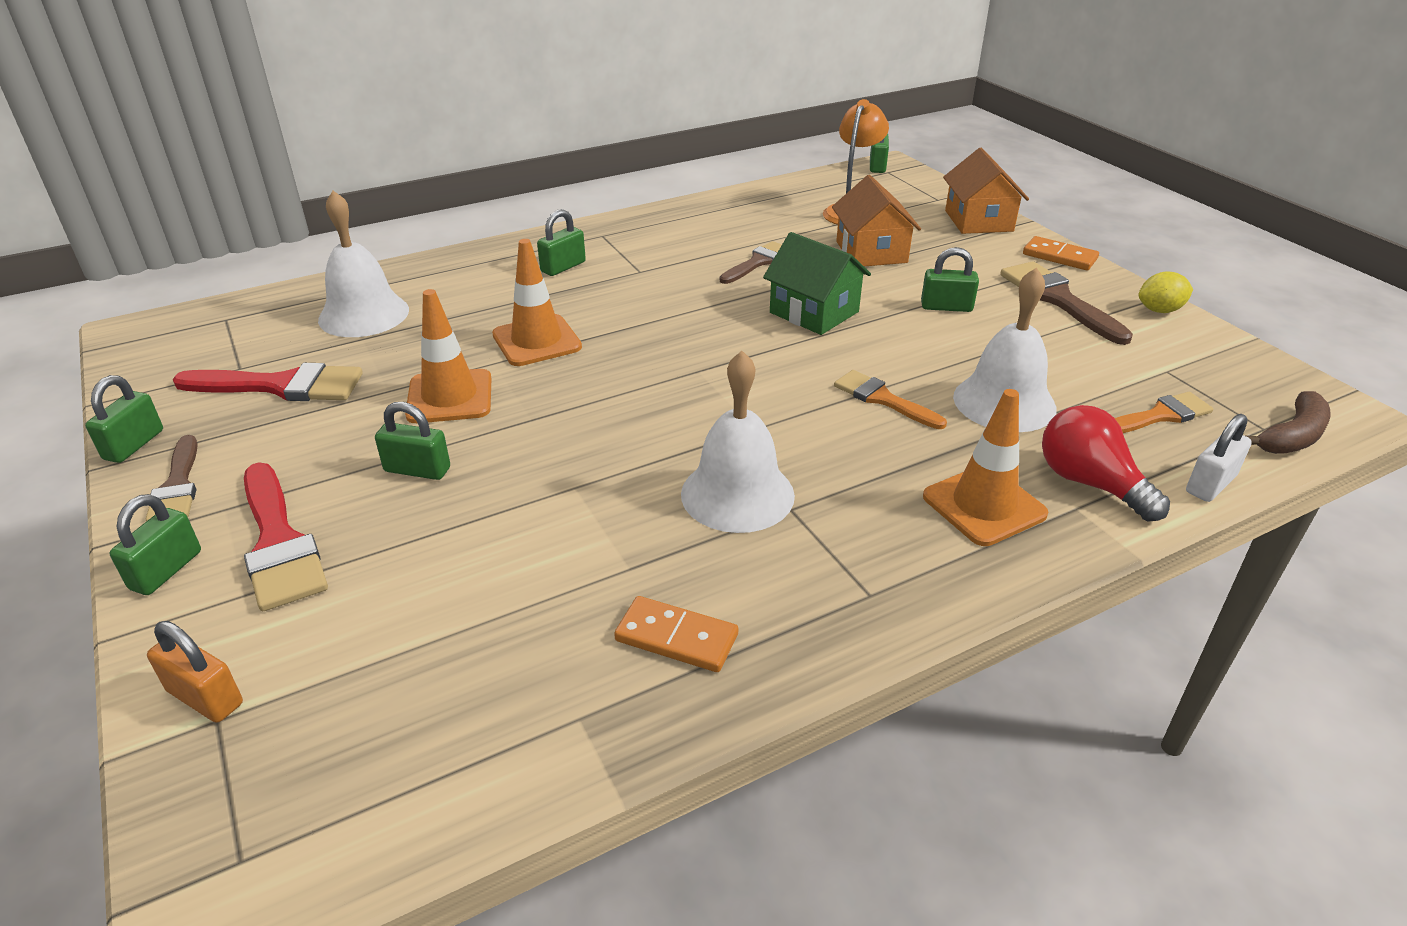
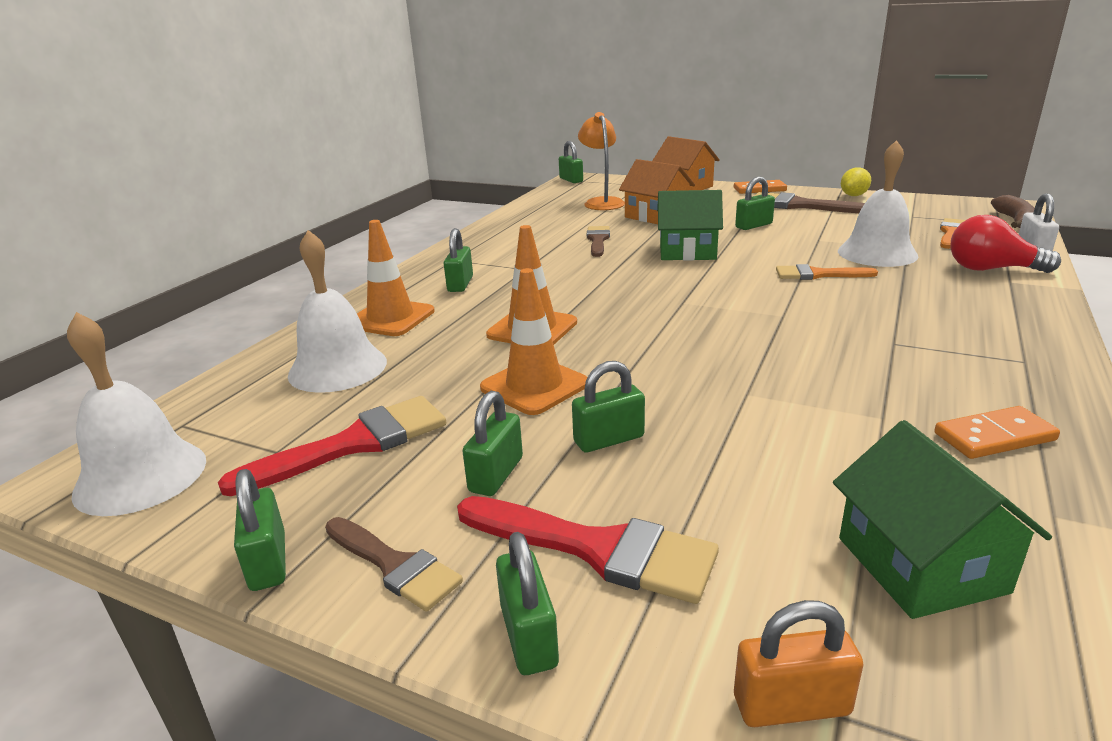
camera: 35 degrees left, 10 degrees down
white bell [681,351,795,533] -> white bell moved to [67,312,206,516]
orange traffic cone [923,389,1048,546] -> orange traffic cone moved to [357,220,435,336]
none -> green padlock [462,391,523,496]
none -> green house [833,420,1052,619]

